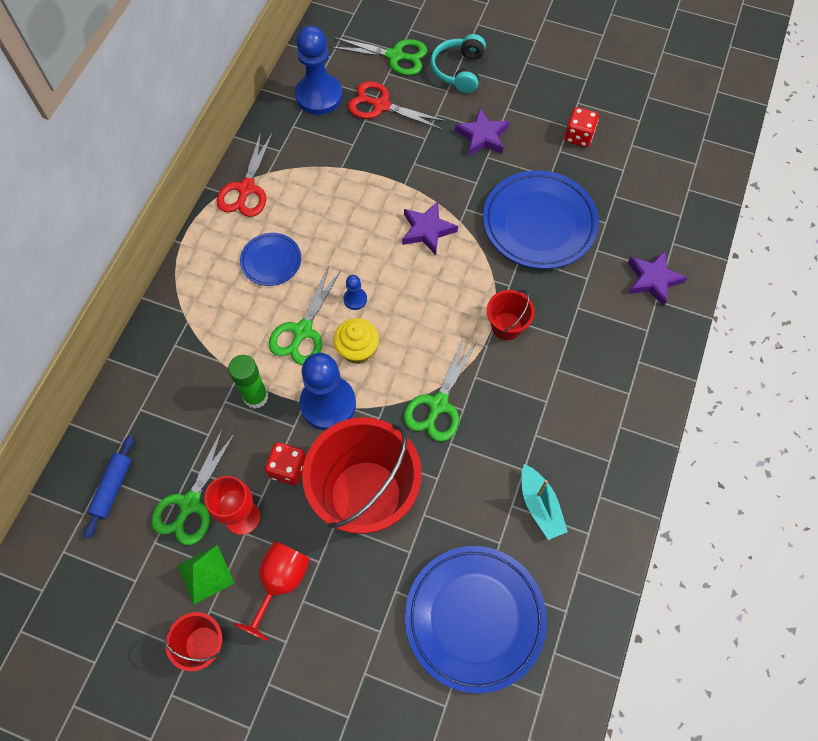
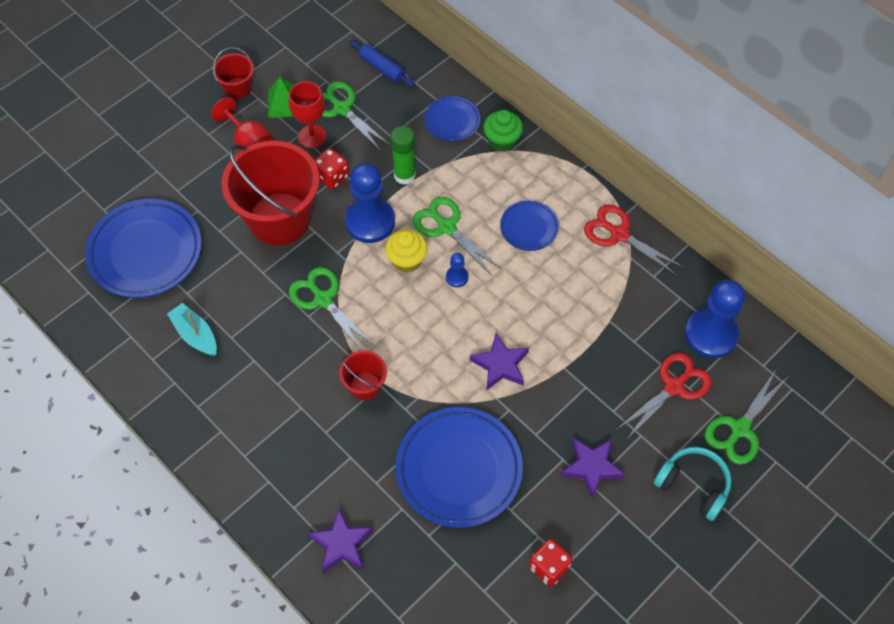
camera: 115 degrees right, 5 degrees down
turquoise boat [521,464,568,540] -> turquoise boat turned 45 degrees clockwise [167,303,217,356]
none -> blue plate [424,96,480,141]
none -> green cupcake [483,110,523,152]

